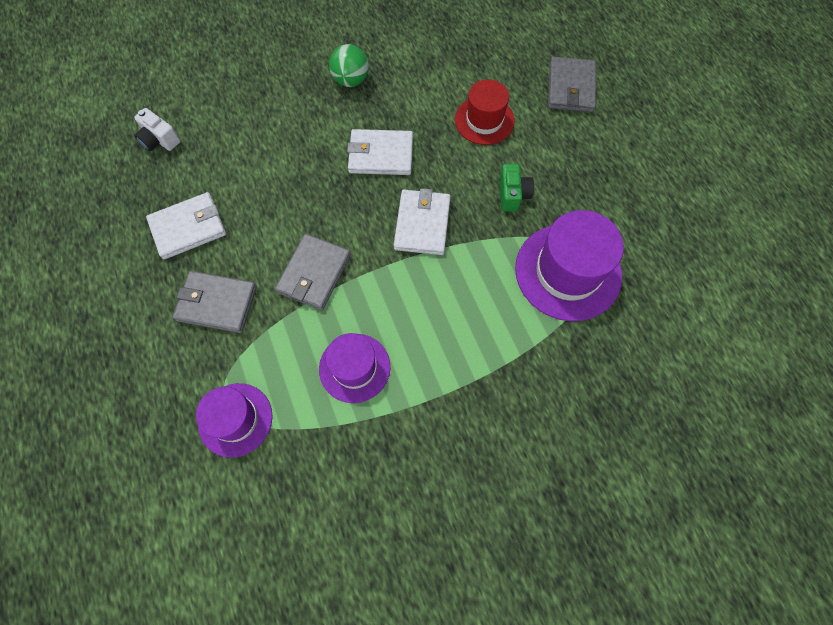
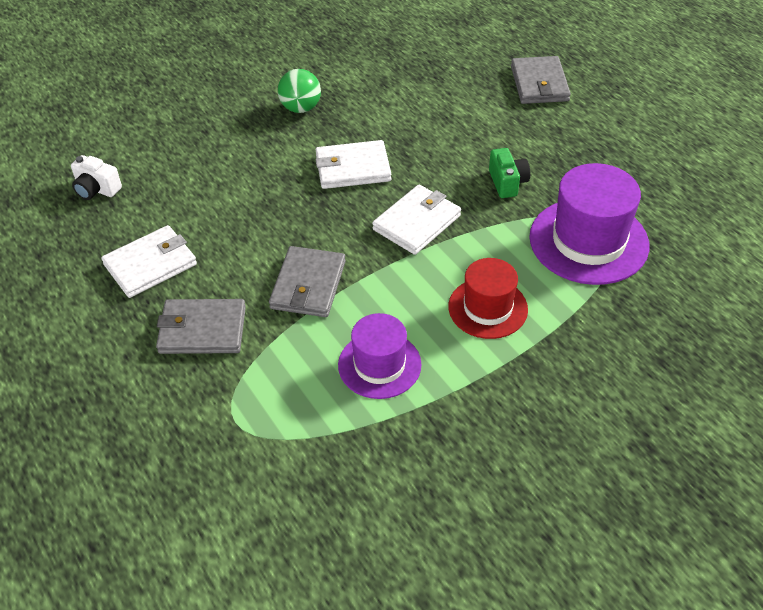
camera: 10 degrees left, 20 degrees down
purple hat [196,383,273,457] -> none
white wallet [394,188,451,255] -> white wallet turned 45 degrees clockwise [372,184,461,255]
red hat [455,79,515,145] -> red hat moved to [448,258,528,339]

